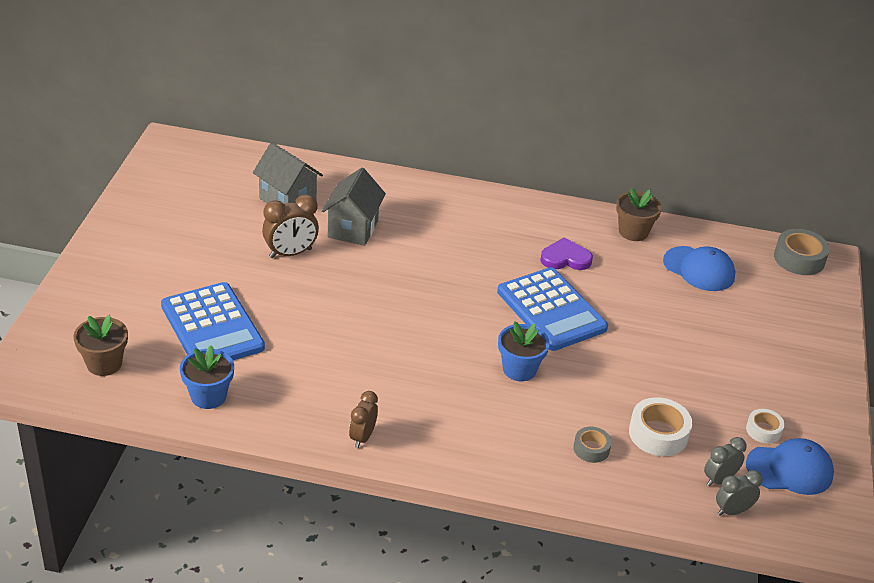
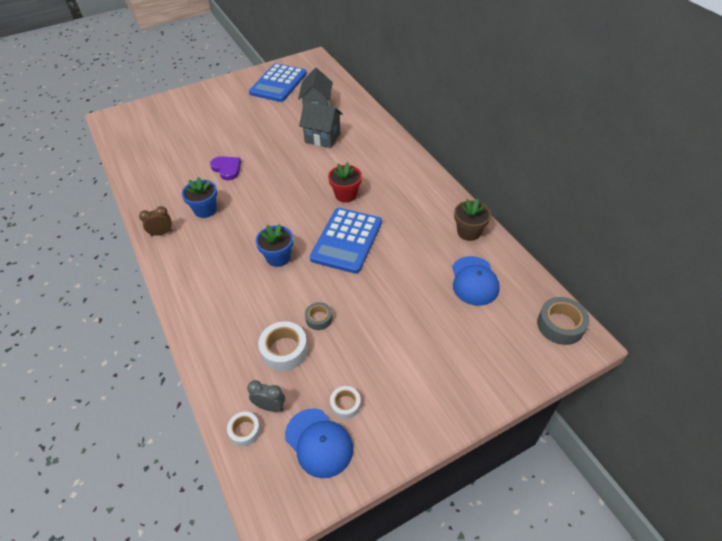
camera: 55 degrees right, 10 degrees up
brown flower pot [73,315,128,376] -> none
blue calculator [161,282,265,360] -> blue calculator moved to [249,63,307,102]
blue flower pot [180,345,234,409] -> blue flower pot moved to [182,177,217,218]
brown clock [262,194,319,258] -> none
grey house [322,168,386,246] -> grey house turned 45 degrees clockwise [299,102,343,148]
purple heart [540,238,593,270] -> purple heart moved to [210,156,241,180]
grey tape [573,427,612,463] -> grey tape moved to [305,302,333,330]
grey clock [716,470,763,516] -> white tape [227,412,261,446]
none -> red flower pot [328,162,362,203]

